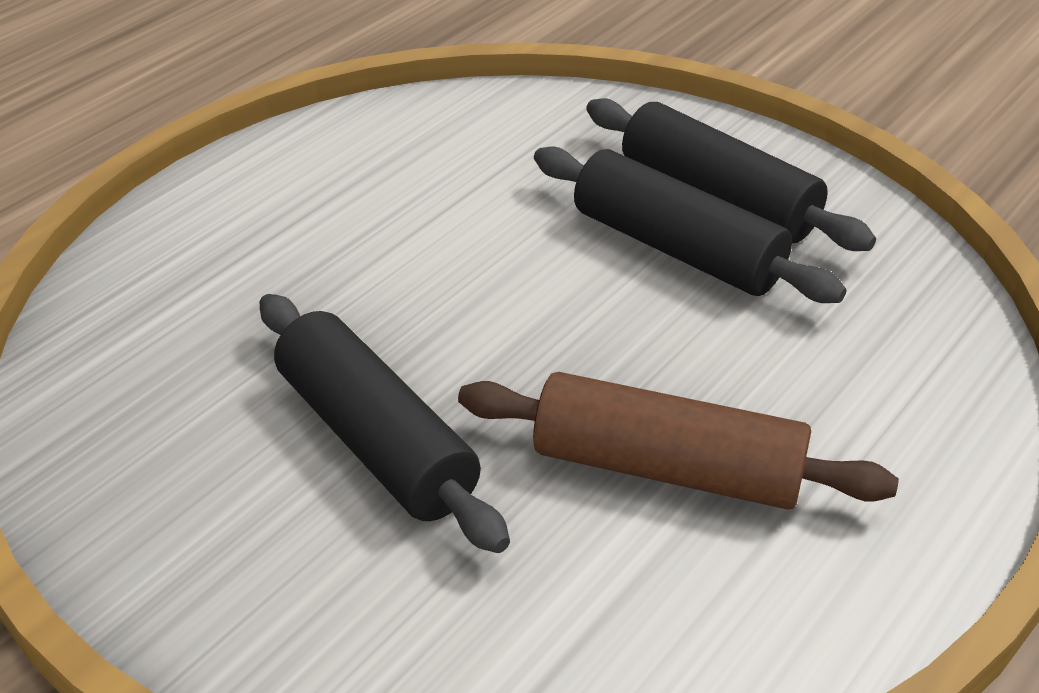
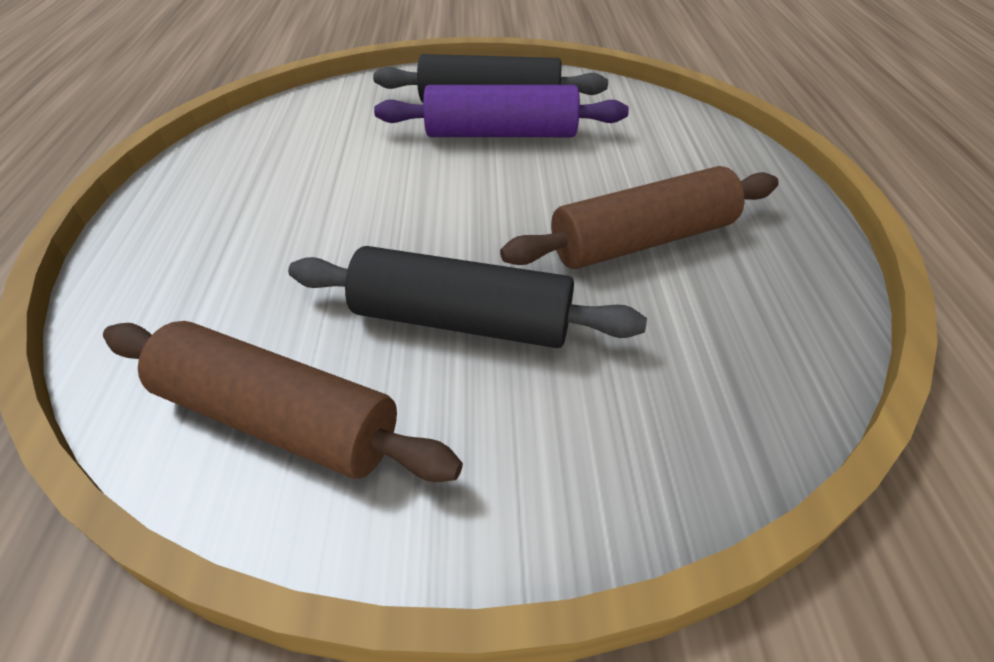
camera: 40 degrees left, 5 degrees up
black rolling pin [534,146,847,303] -> purple rolling pin [374,85,629,137]
none -> brown rolling pin [103,321,463,482]

